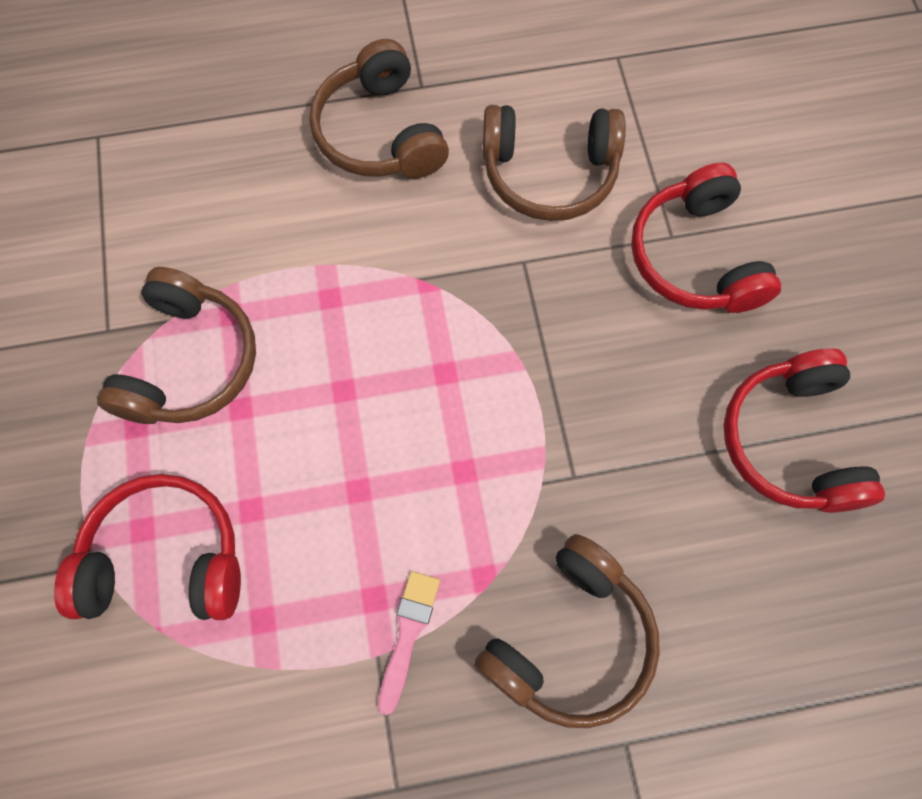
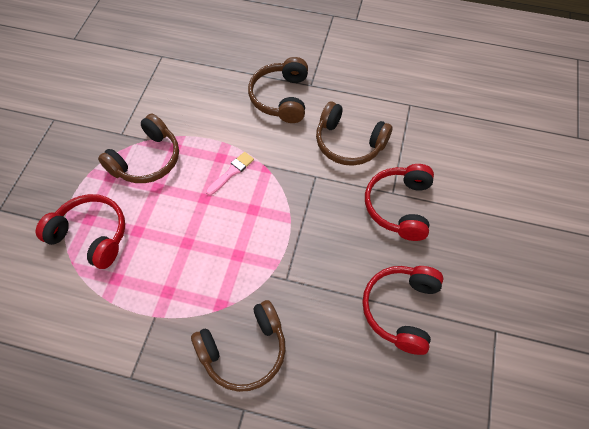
camera: 25 degrees right, 10 degrees down
pink brush [378,571,440,715] -> pink brush moved to [206,152,254,195]

